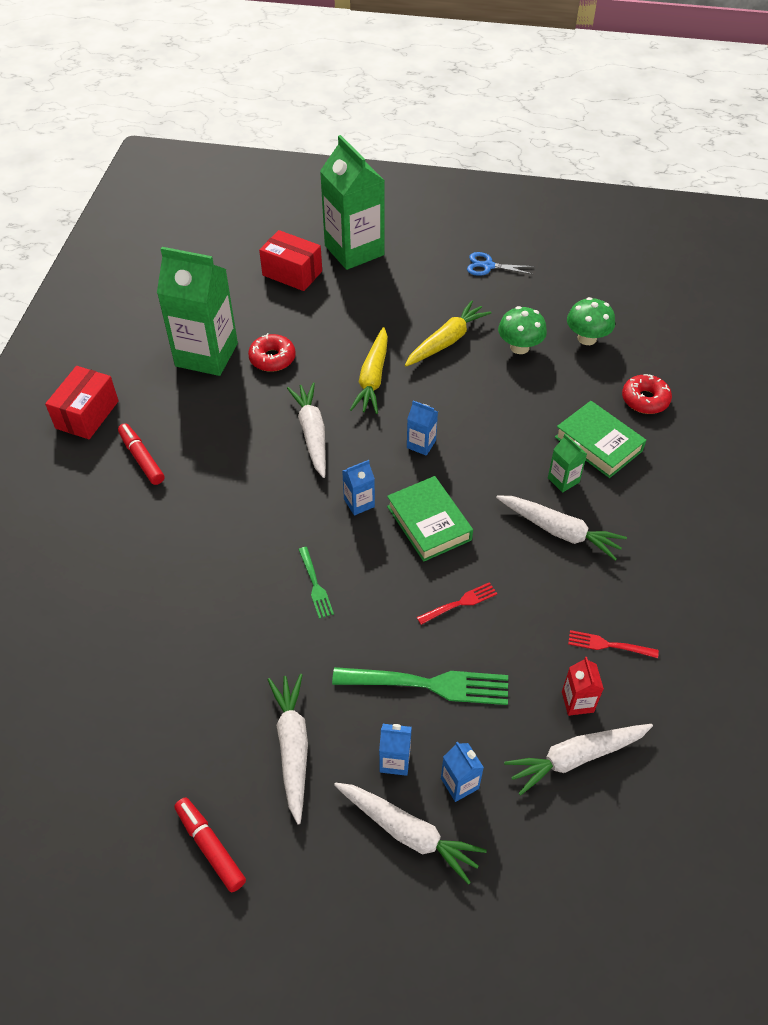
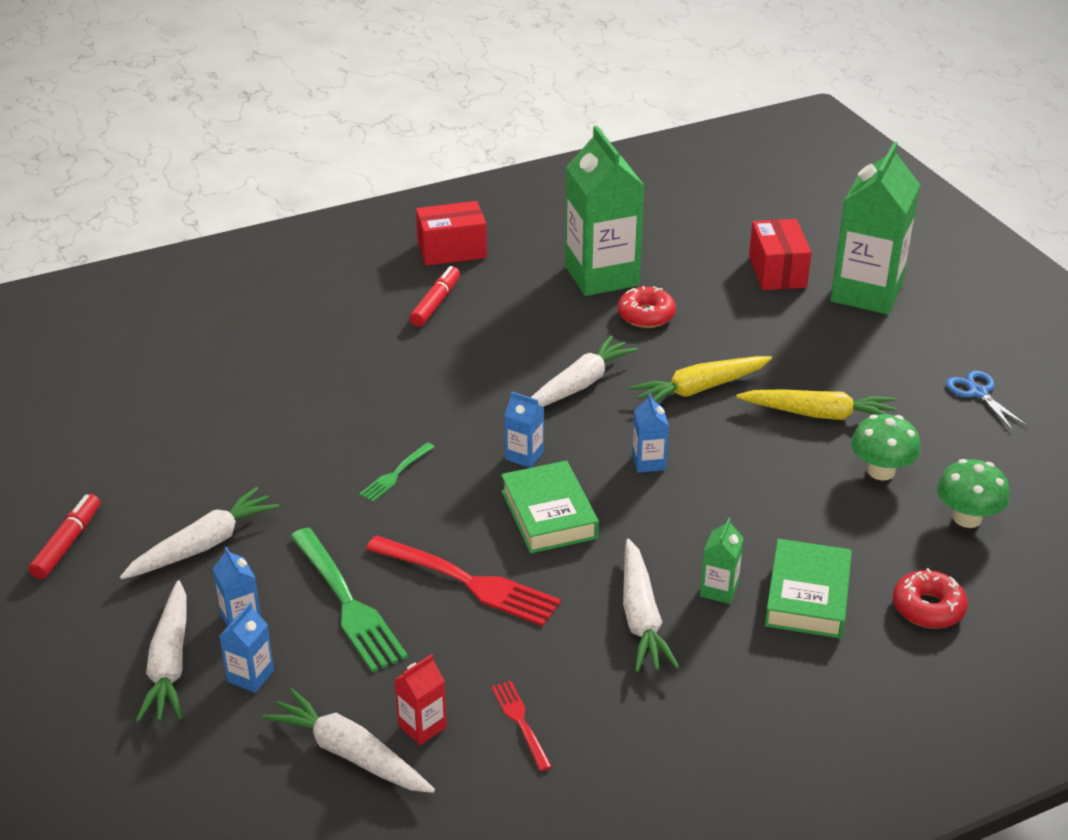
camera: 55 degrees right, 15 degrees down
green book [387,476,473,562] -> green book turned 45 degrees counterclockwise [501,461,599,553]
red fork [417,582,497,625] -> red fork [366,535,561,626], size x1.93

